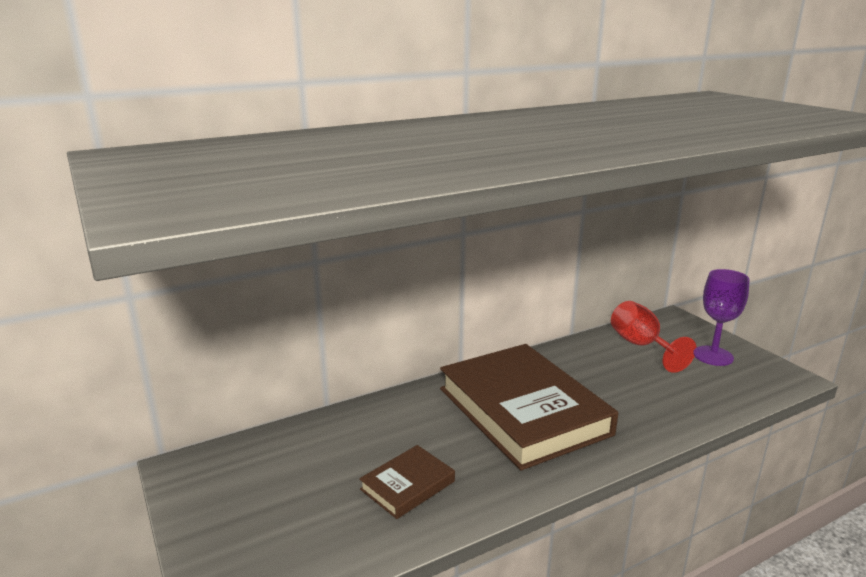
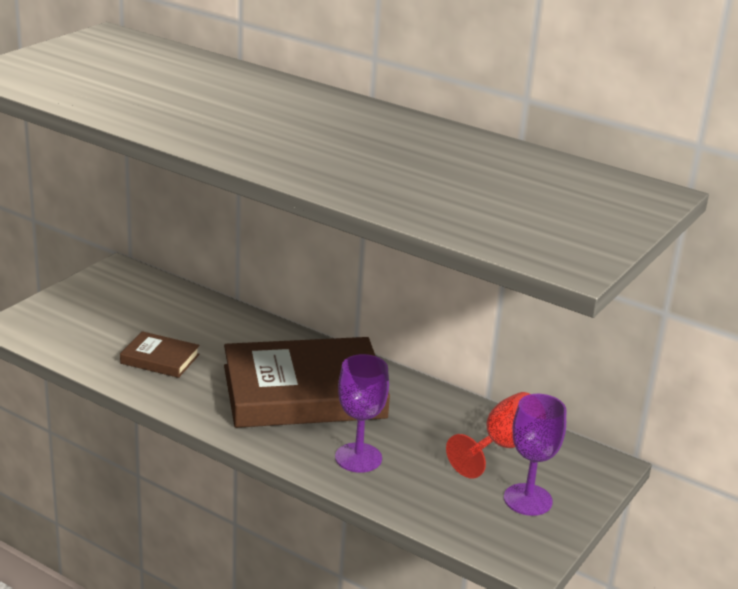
camera: 60 degrees right, 5 degrees up
brown book [440,344,618,471] -> brown book turned 45 degrees clockwise [224,337,390,428]
none -> purple goblet [335,354,389,473]

